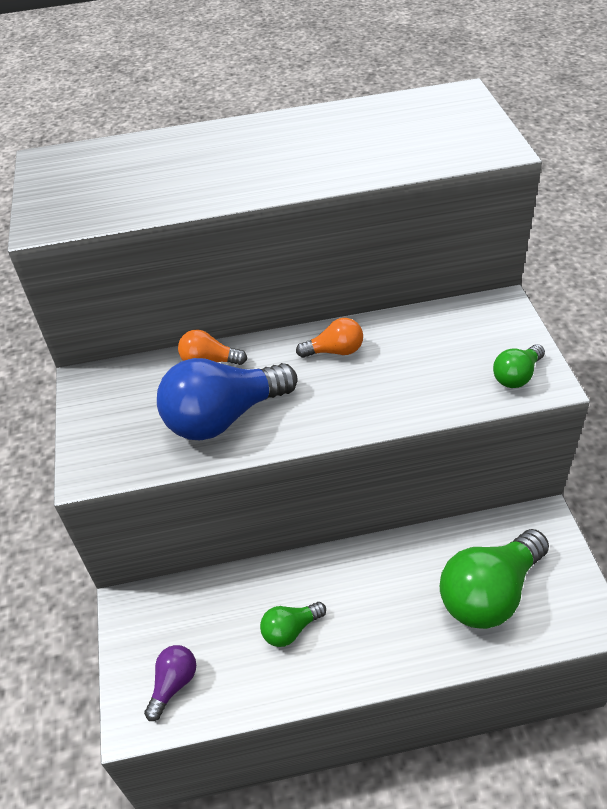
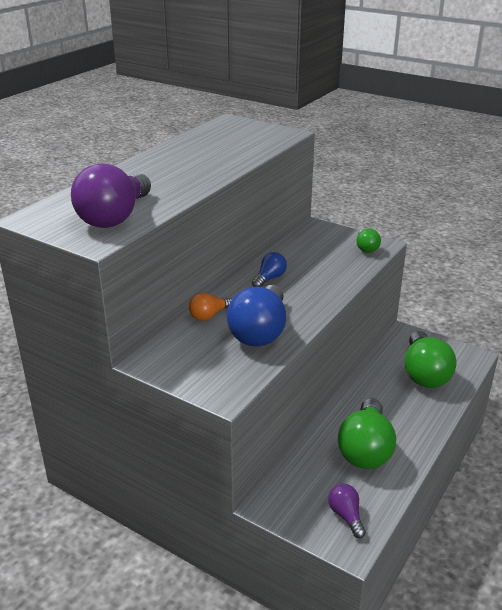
camera: 50 degrees left, 15 degrees down
green light bulb [260,602,326,647] -> green light bulb [338,398,396,469], size x2.00
orange light bulb [296,318,363,358] -> blue light bulb [252,252,287,287]
none -> purple light bulb [71,164,151,228]

